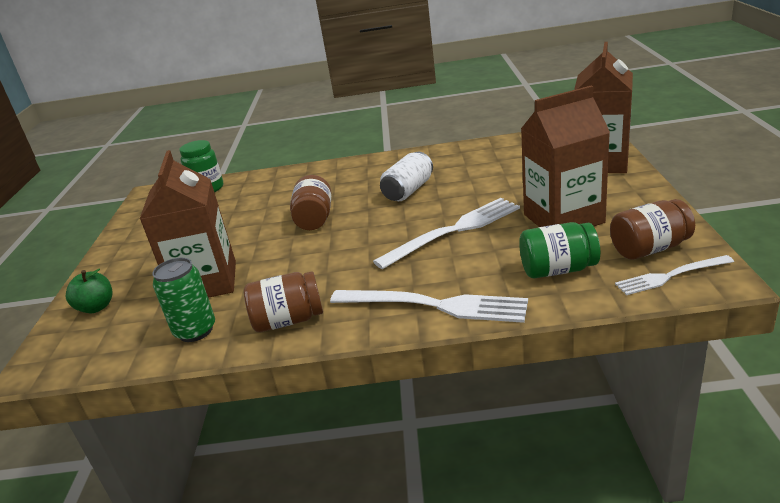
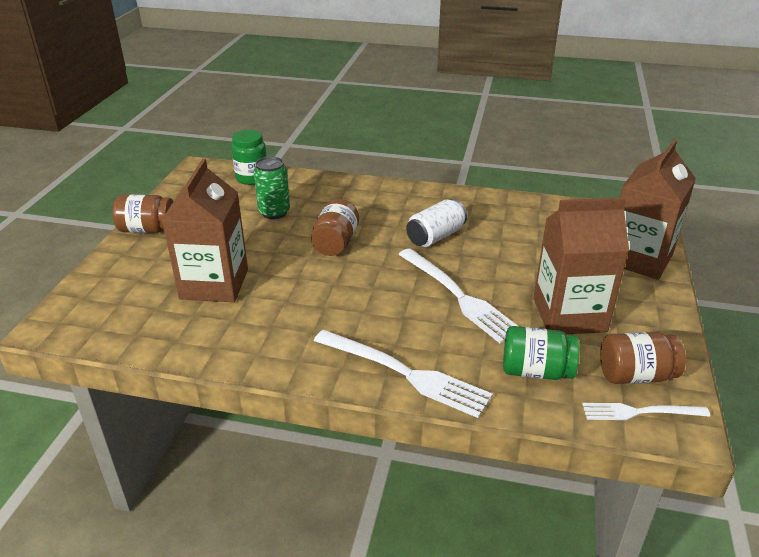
camera: 10 degrees right, 5 degrees up
green apple [66,268,112,314] -> none
green can [152,258,215,342] -> green can moved to [254,156,290,219]
brown jar [244,271,323,332] -> brown jar moved to [113,194,174,233]
white fork [373,198,520,269] -> white fork turned 75 degrees clockwise [398,248,518,343]

